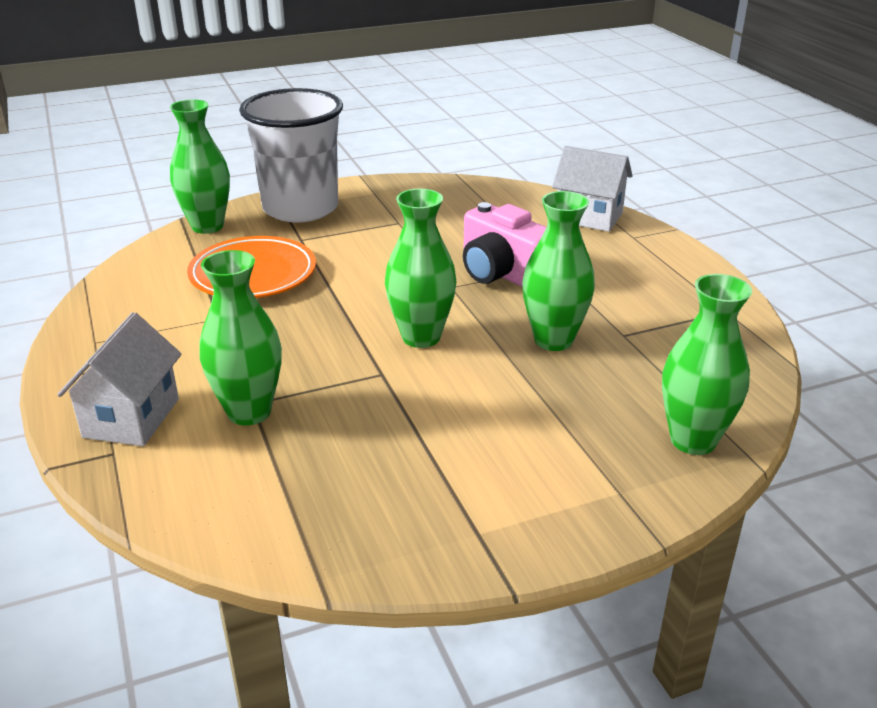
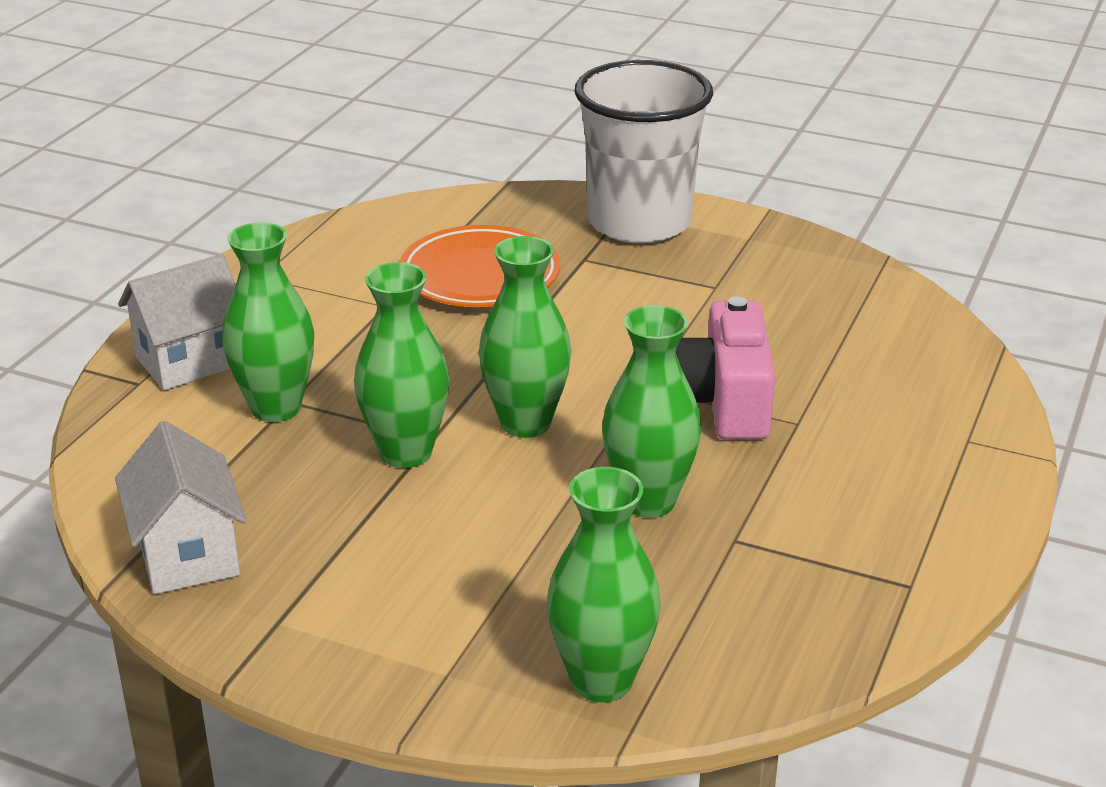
camera: 45 degrees right, 0 degrees up
green vase [170,99,230,234] -> green vase moved to [354,262,450,468]
white house [552,146,632,232] -> white house moved to [115,421,247,594]

